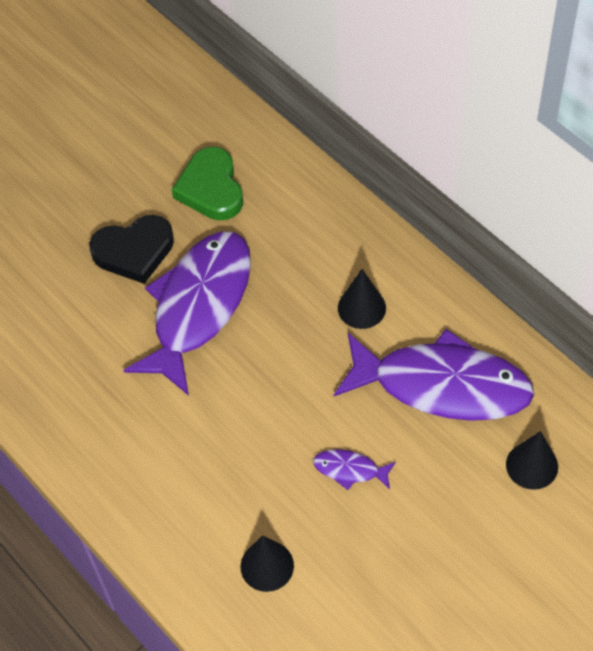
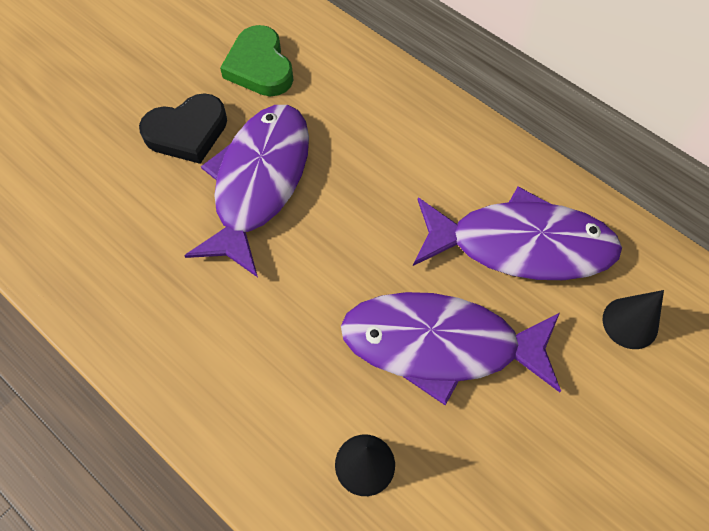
camera: 10 degrees left, 5 degrees up
purple fish [313,449,396,490] -> purple fish [341,292,561,405], size x2.46
black cone [338,269,386,329] -> none

